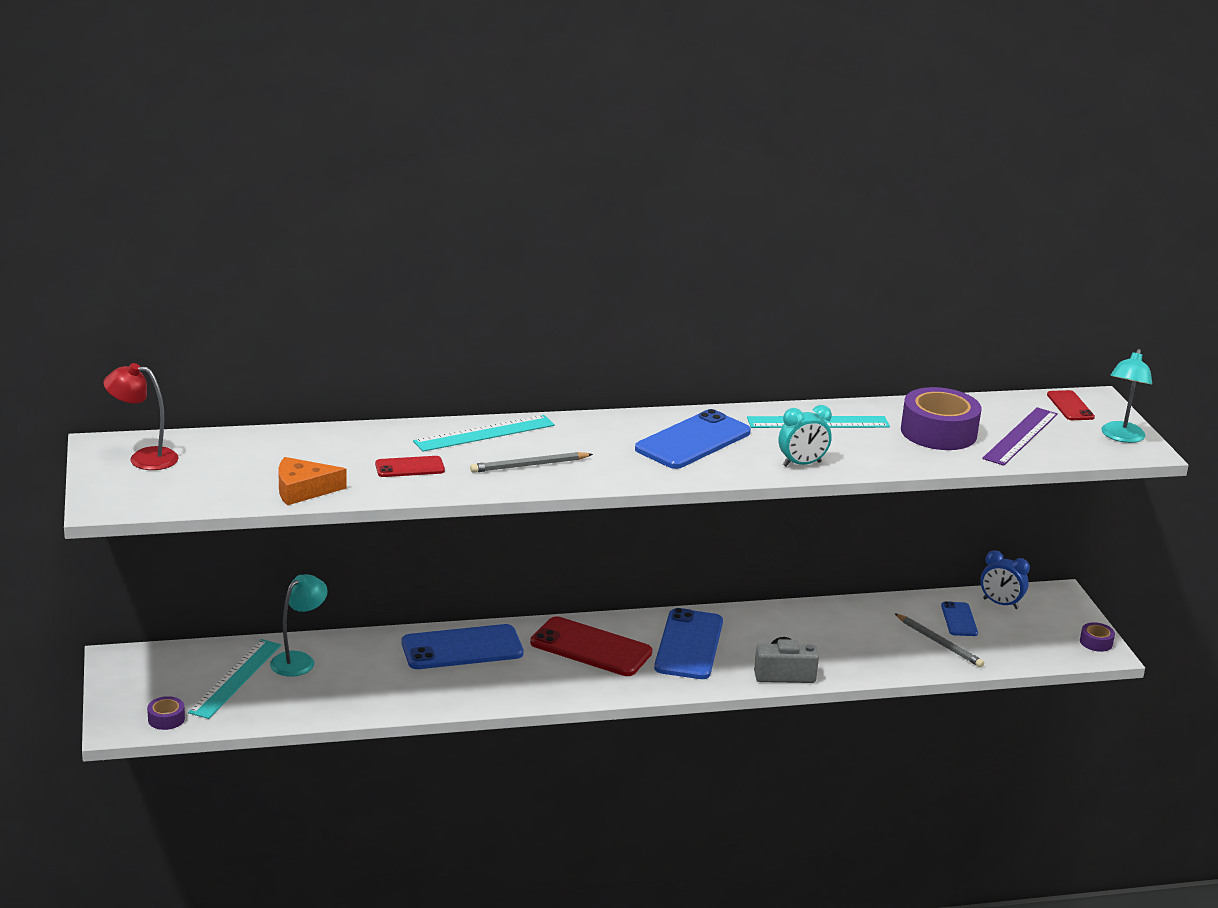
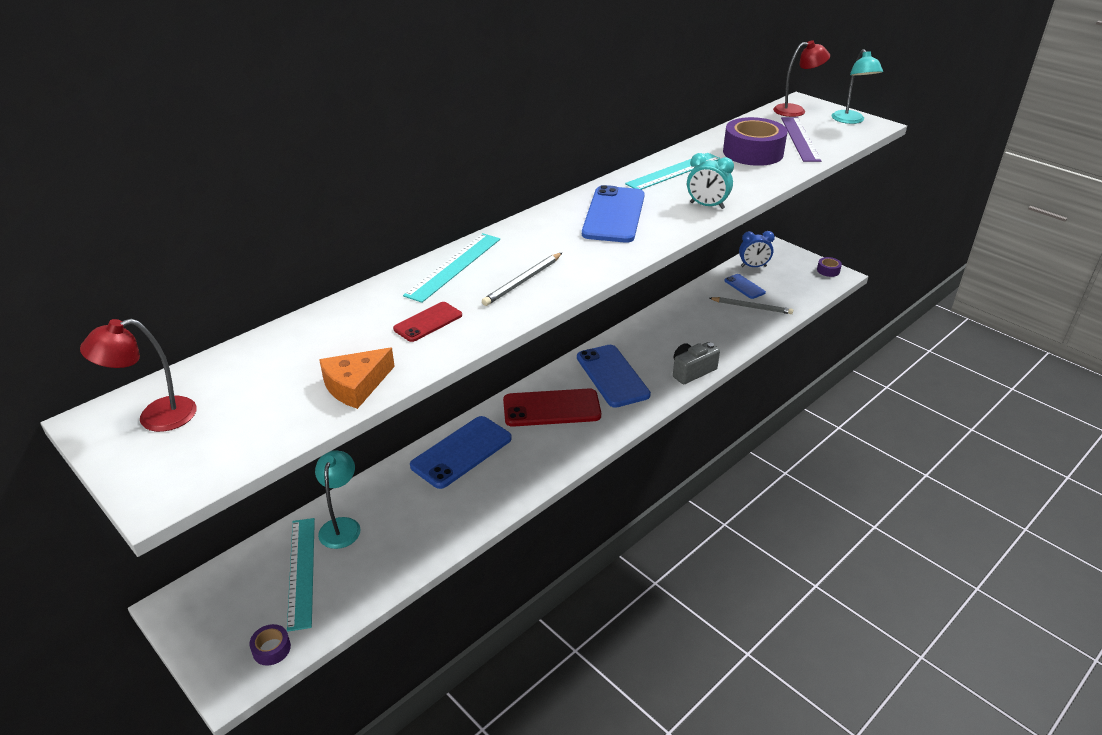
camera: 30 degrees left, 10 degrees up
turquoise clock [779,405,832,466] -> turquoise clock turned 75 degrees clockwise [687,153,734,209]
red phone [1047,390,1095,420] -> red lamp [773,40,830,117]

